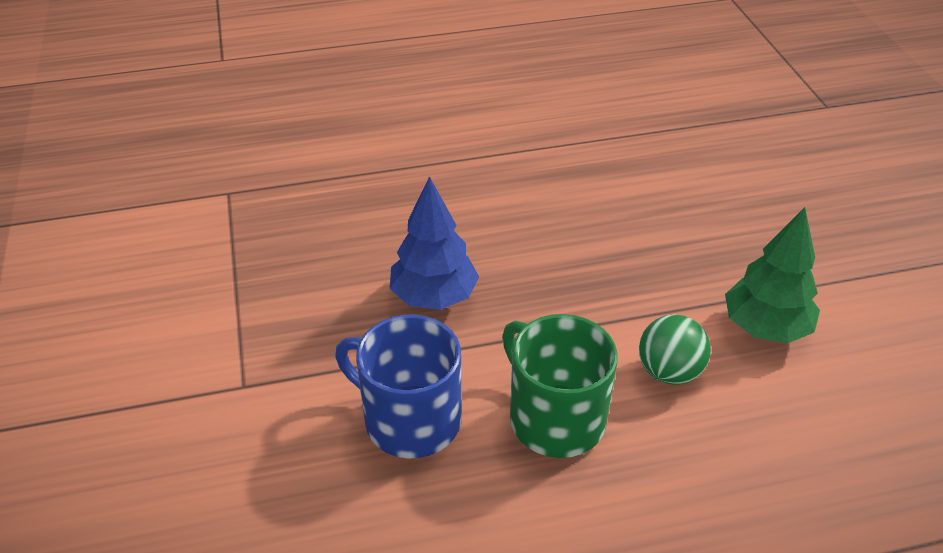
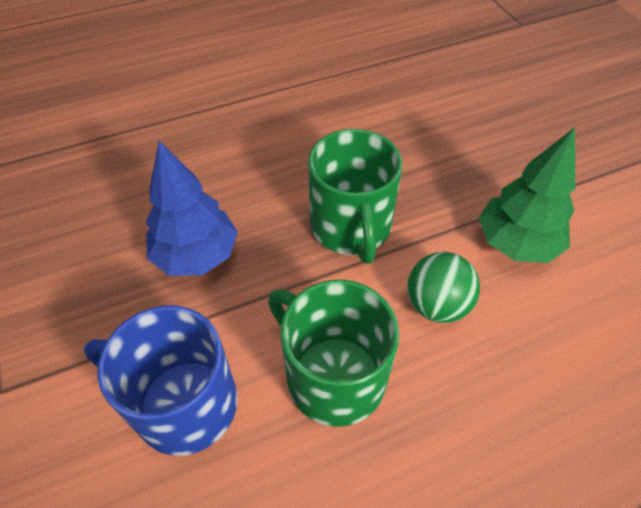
camera: 10 degrees left, 10 degrees up
none -> green mug [308,129,403,264]

